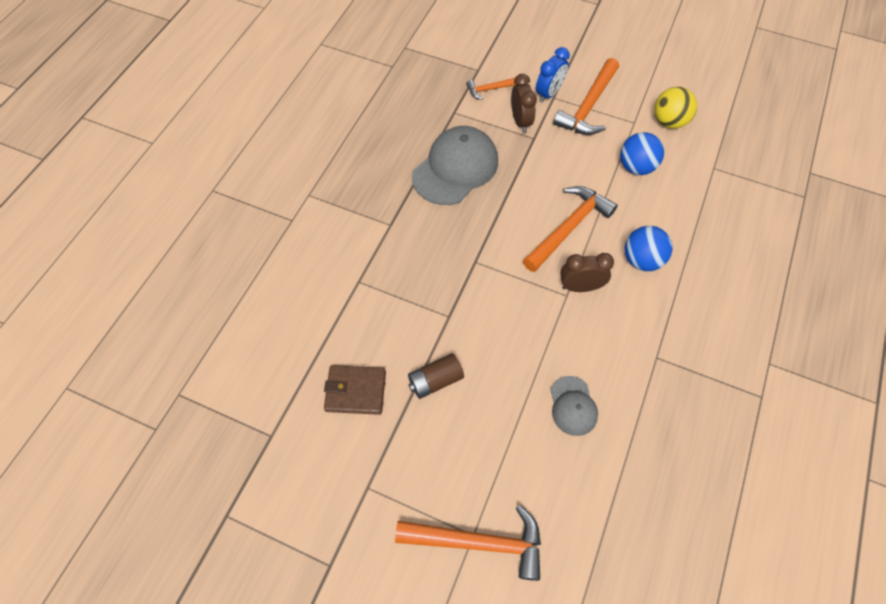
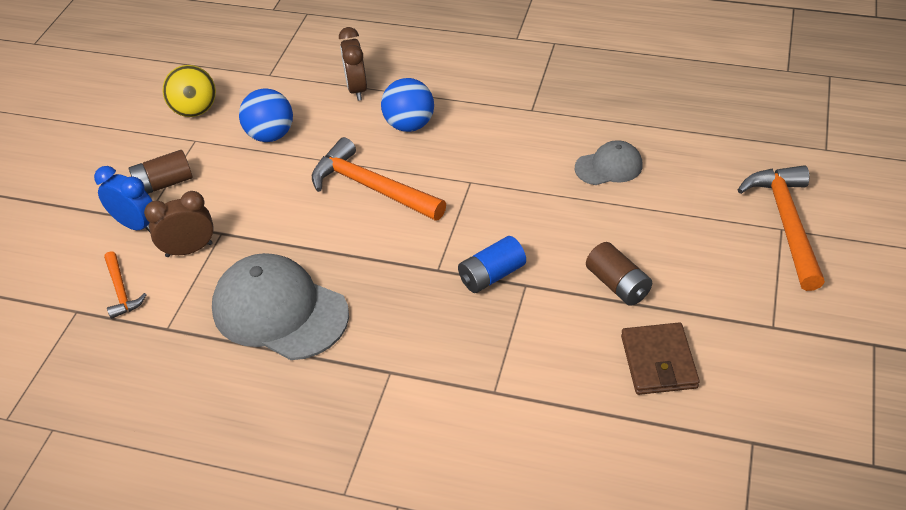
camera: 95 degrees left, 15 degrees down
orange hammer [553,58,619,135] -> brown battery [129,150,193,194]
brown clock [560,253,614,292] -> brown clock moved to [339,27,367,101]
none -> blue battery [458,236,526,293]

